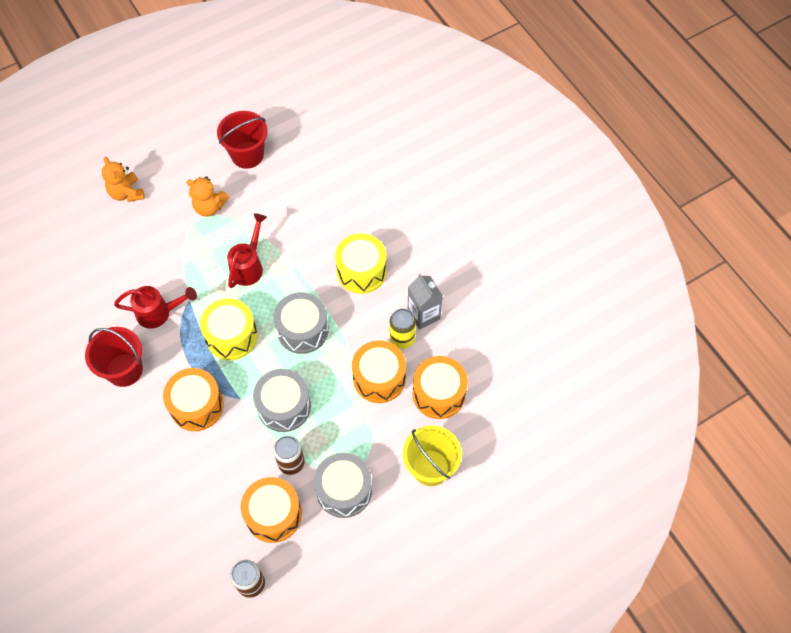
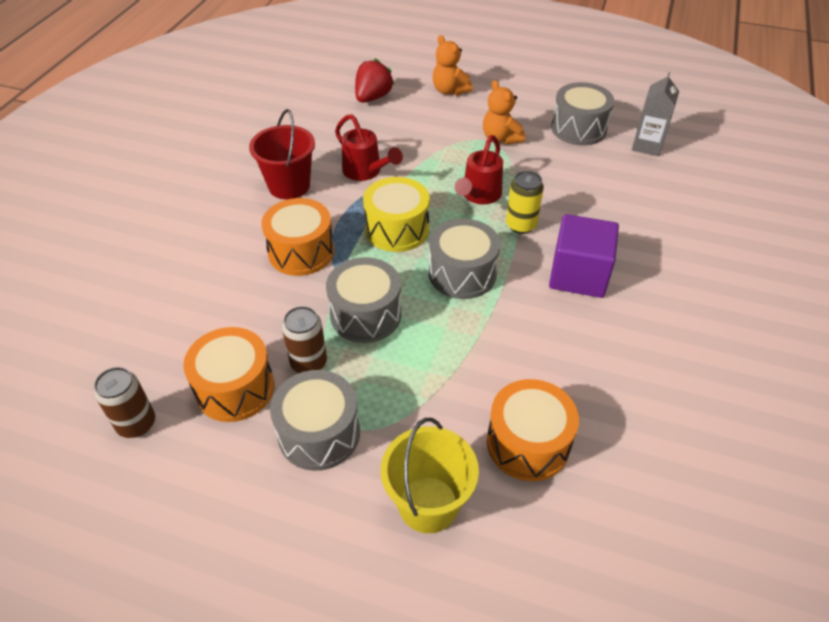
camera: 50 degrees right, 15 degrees down
orange teddy bear [102,157,145,202] -> orange teddy bear turned 60 degrees counterclockwise [432,35,473,95]
red bucket [217,111,267,169] -> grey drum [551,82,614,146]
red watering can [227,213,267,288] -> red watering can turned 135 degrees clockwise [454,135,503,205]
yellow drum [335,234,387,294] -> purple cube [549,214,619,298]
orange drum [352,340,406,403] -> none
yellow can [390,309,416,349] -> yellow can moved to [506,171,544,234]
grey carton [408,274,443,330] -> grey carton moved to [632,72,679,156]
none -> red strawberry [355,58,394,103]

